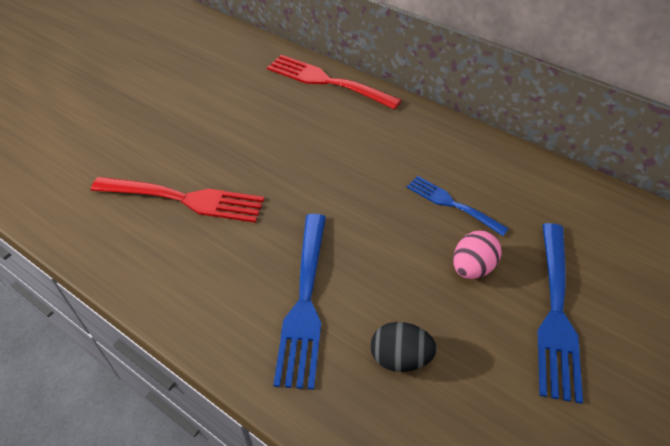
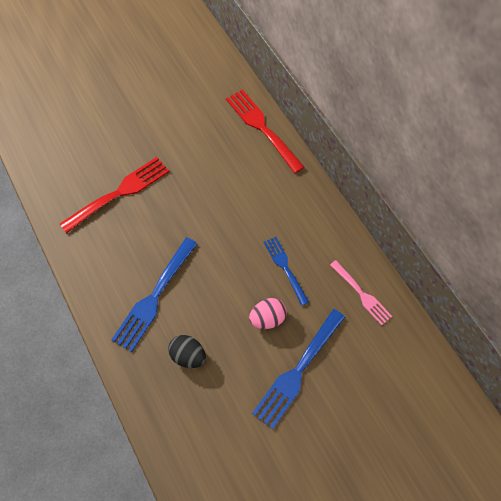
camera: 25 degrees right, 15 degrees up
red fork [91,177,264,223] -> red fork turned 75 degrees counterclockwise [60,157,169,233]
none -> pink fork [330,260,392,326]

